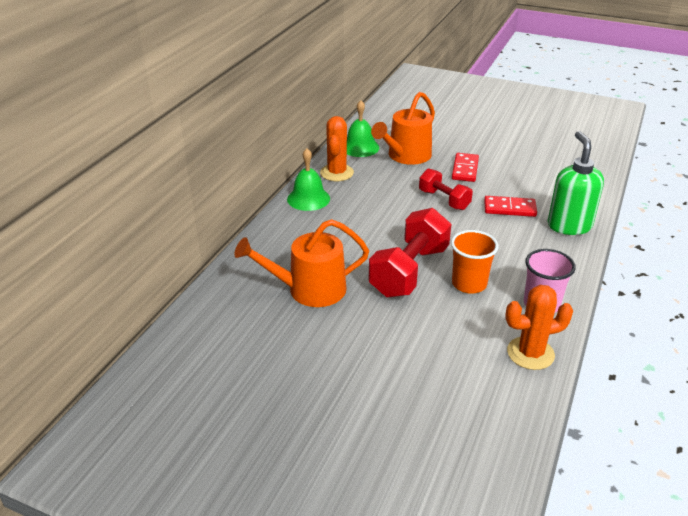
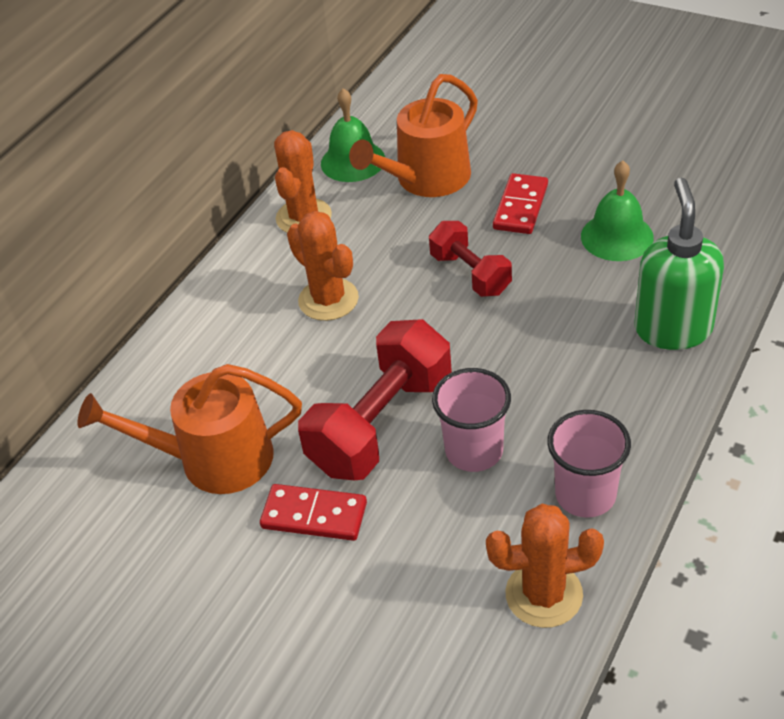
camera: 10 degrees right, 10 degrees up
green bell [287,148,330,211] -> green bell moved to [581,161,654,261]
orange cup [451,230,499,294] -> pink cup [432,368,511,472]
red domino [484,196,537,217] -> red domino moved to [260,484,367,541]
none -> orange cactus [287,211,359,321]

